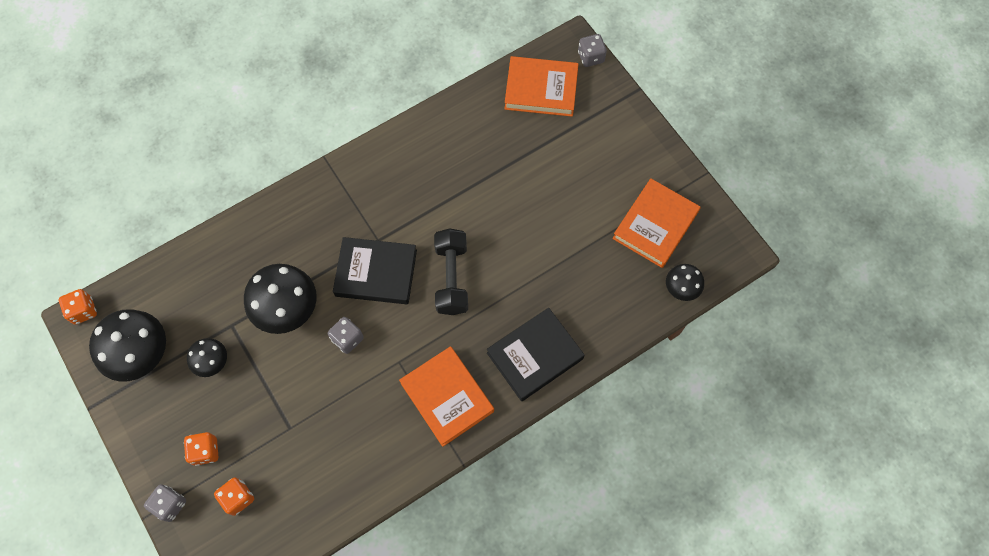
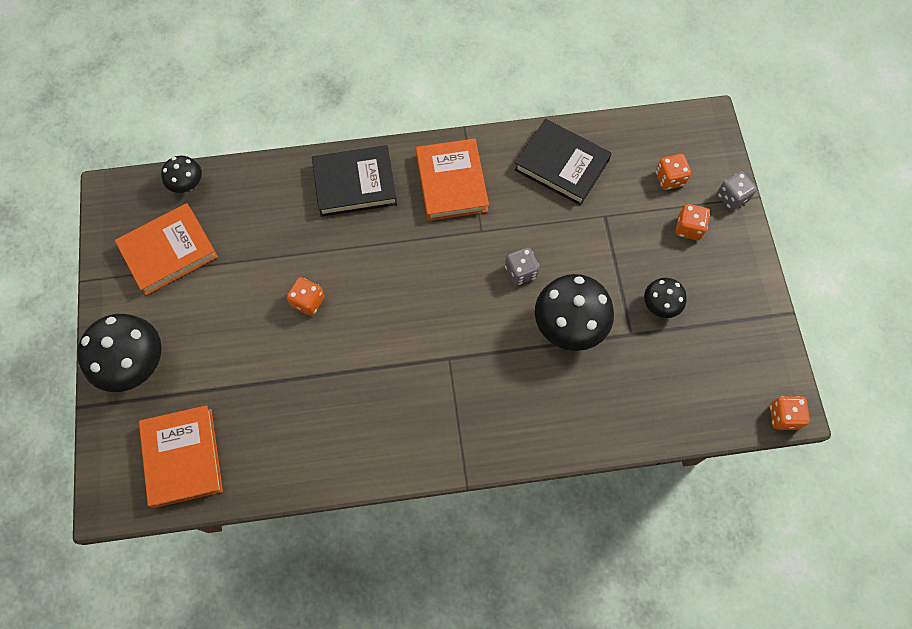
camera: 155 degrees left, 0 degrees up
black mushroom [89,309,166,382] -> black mushroom moved to [77,314,162,392]
black book [333,237,417,304] -> black book moved to [515,119,612,205]
black dumbbell [434,228,468,315] -> none
orange book [505,56,578,117] -> orange book turned 45 degrees clockwise [139,405,223,508]
grey dice [578,34,607,67] -> none
none -> orange dice [287,277,325,316]

